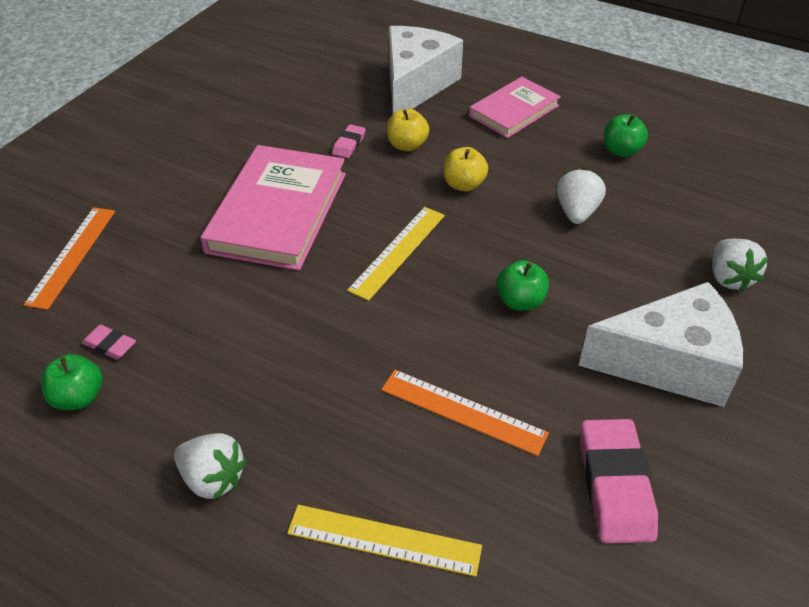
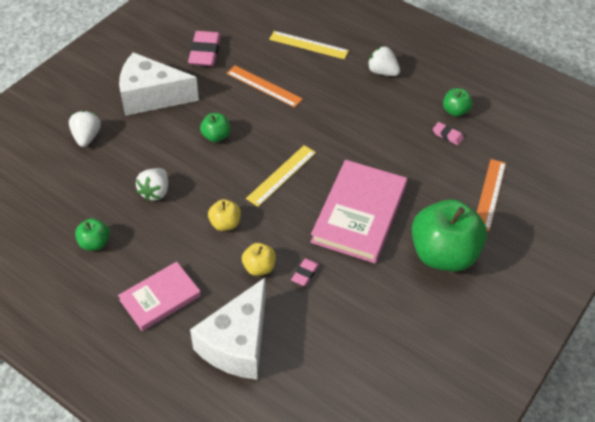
camera: 175 degrees left, 5 degrees up
none -> green apple [412,199,487,272]

